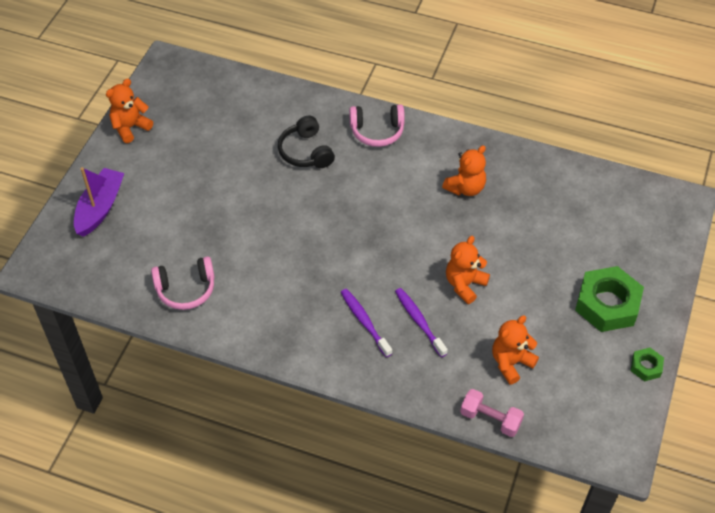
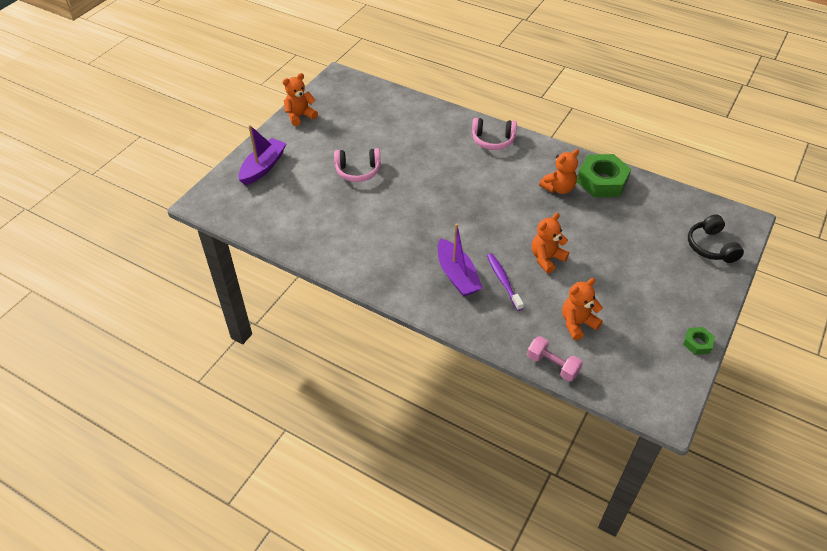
camera: 10 degrees right, 5 degrees down
pink headphones [151,256,215,310] -> pink headphones moved to [334,148,381,182]
black headphones [278,116,335,168] -> black headphones moved to [688,214,744,263]
purple toothbrush [341,289,392,357] -> purple boat [438,223,483,297]
green nut [575,266,644,332] -> green nut moved to [577,154,631,197]

